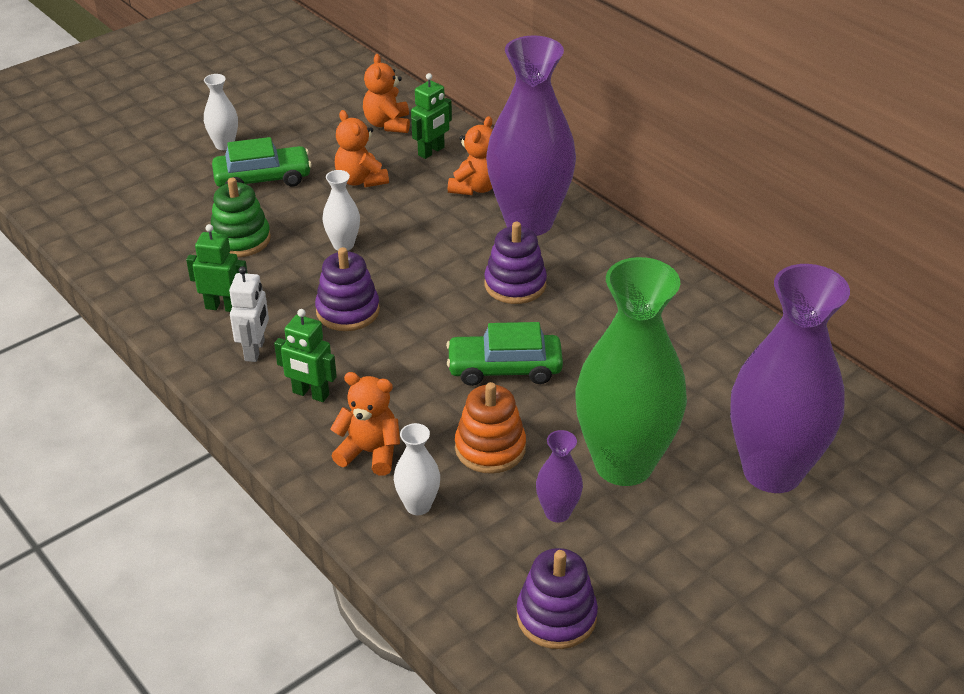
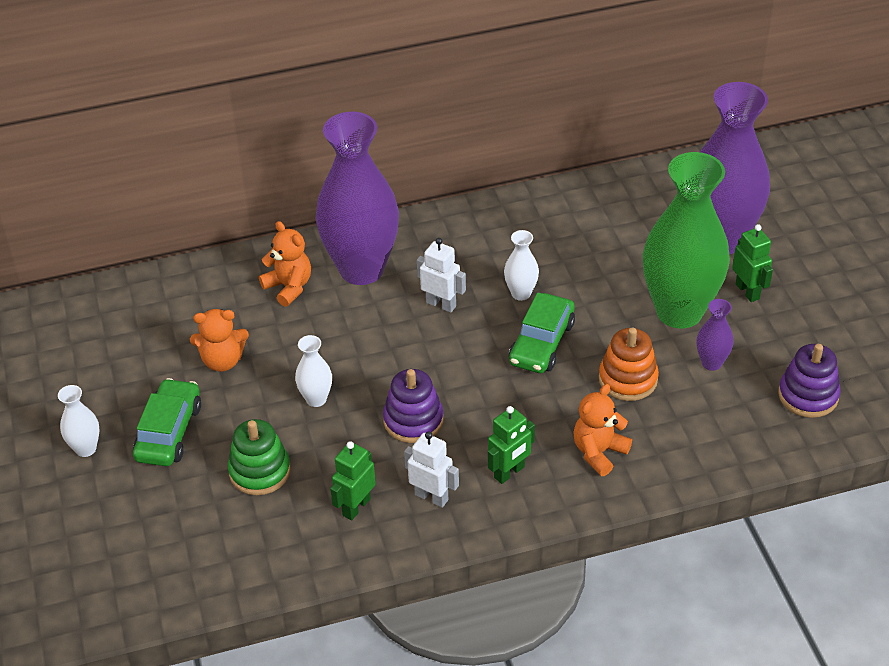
camera: 65 degrees left, 5 degrees up
orange teddy bear [363,54,410,133] -> none
white vase [394,423,440,515] -> white vase moved to [504,230,539,301]
green robot [411,73,452,159] -> green robot moved to [732,224,773,302]
purple stacking toy [484,222,547,304] -> white robot [417,238,466,313]

